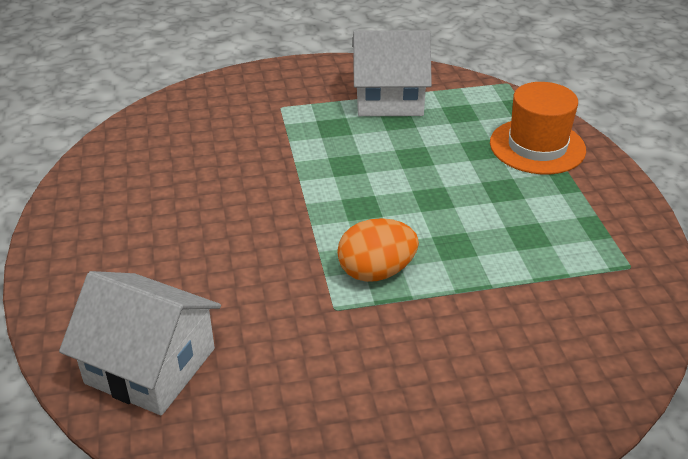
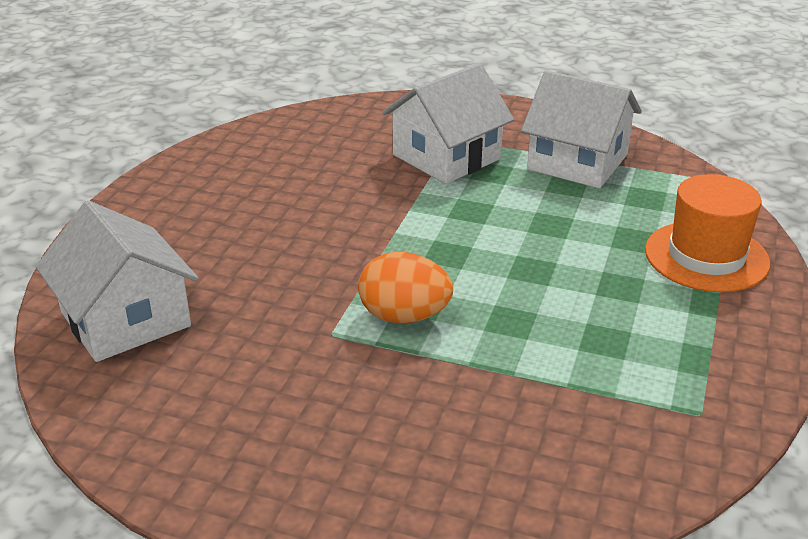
camera: 30 degrees right, 5 degrees down
none -> white house [382,63,514,184]

